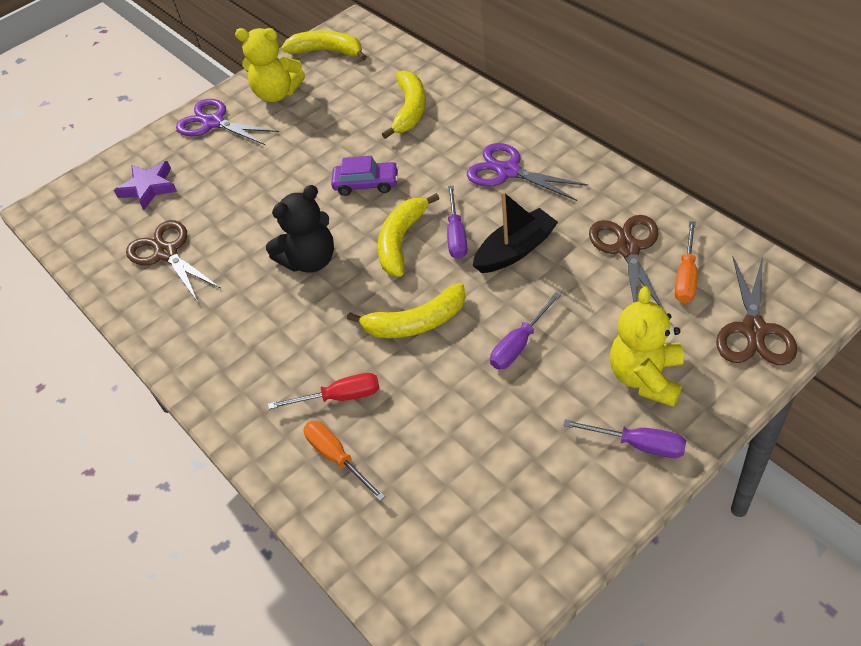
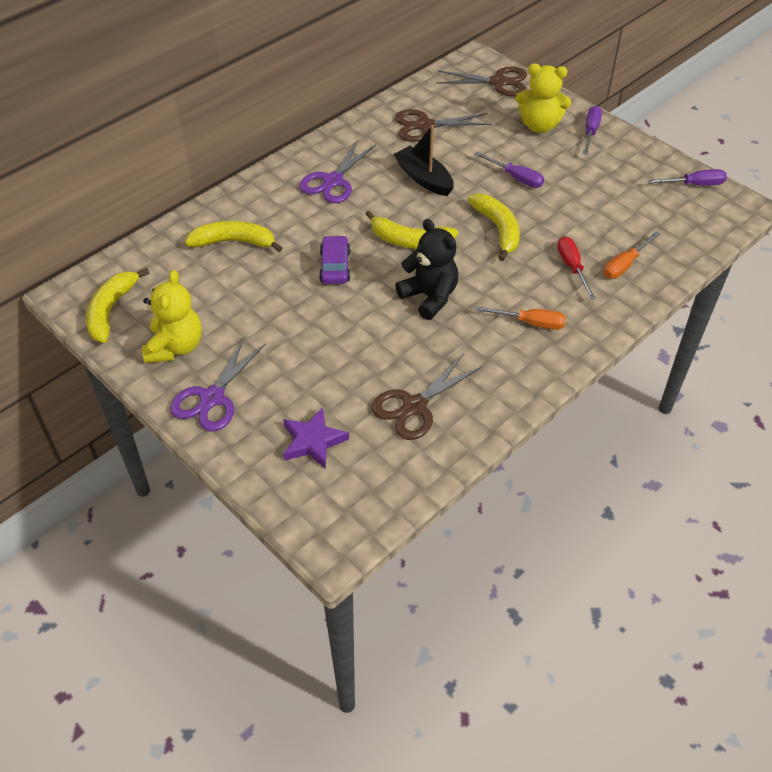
camera: 100 degrees left, 0 degrees up
purple screwdriver [447,186,468,259] -> purple screwdriver moved to [647,169,727,186]
orange screwdriver [675,221,697,303] -> orange screwdriver moved to [475,306,566,330]

